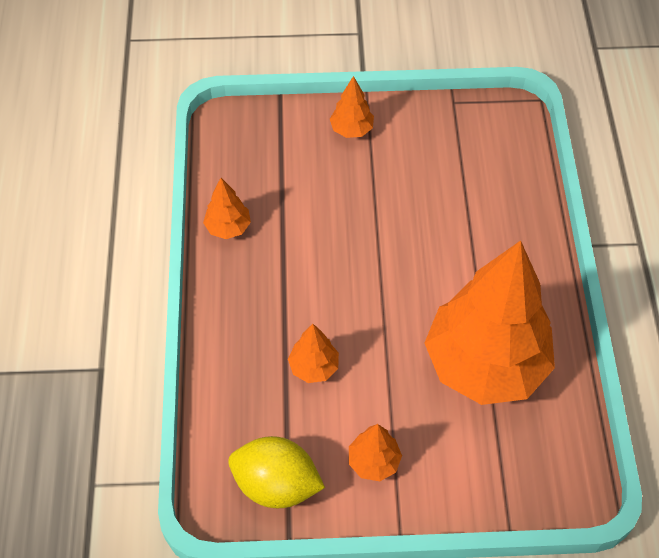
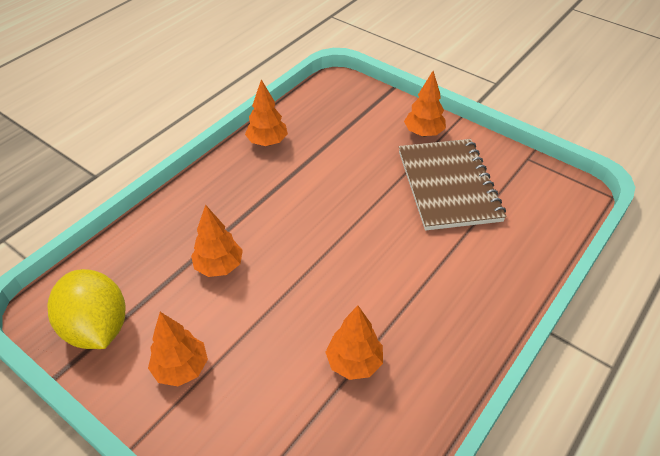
camera: 40 degrees right, 10 degrees down
orange tree [425,241,555,405] -> orange tree [325,306,383,380], size x0.40
none -> brown notebook [399,139,506,230]

